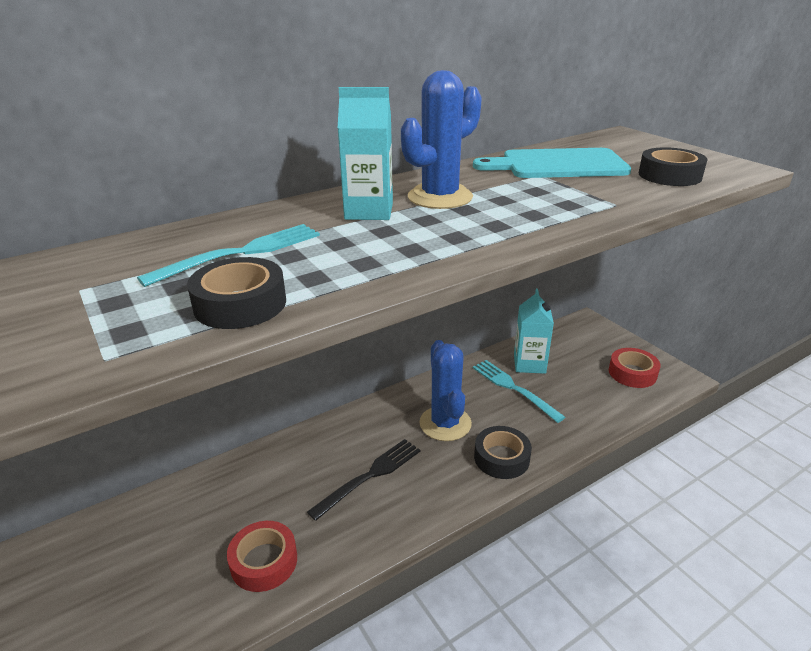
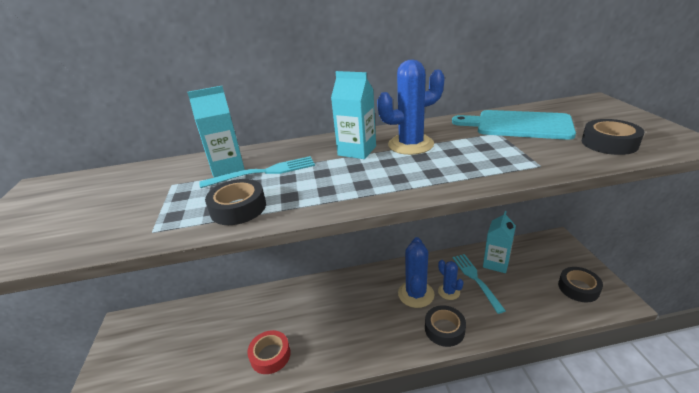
camera: 25 degrees right, 0 degrees up
black fork [307,439,420,521] -> none
red tape [609,348,661,388] -> black tape [558,267,603,303]
none -> turquoise carton [187,86,245,177]
none -> blue cactus [438,260,464,300]

